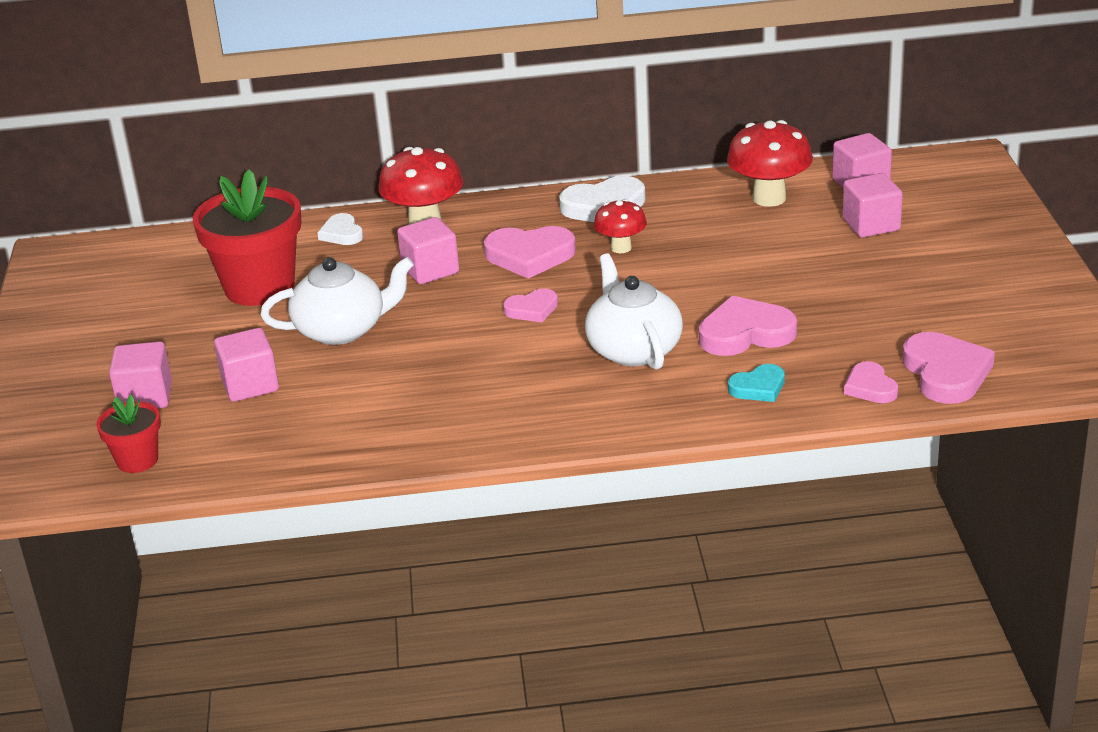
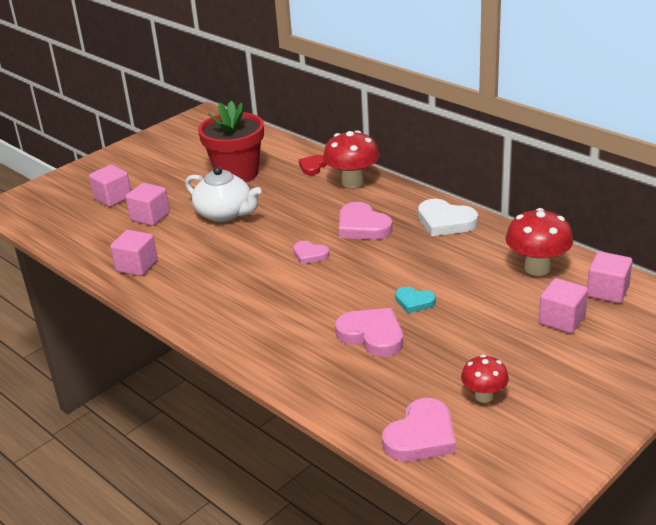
camera: 50 degrees right, 0 degrees up
red flower pot [96,395,161,473] -> none
white heart [317,213,363,245] -> red heart [299,155,327,175]
pink cube [397,217,459,284] -> pink cube moved to [110,230,158,276]
white teapot [585,253,683,370] -> none
red mushroom [594,199,647,253] -> red mushroom moved to [461,355,509,403]
turquoise heart [728,364,785,402] -> turquoise heart moved to [395,287,436,313]
pink heart [844,361,898,403] -> none

